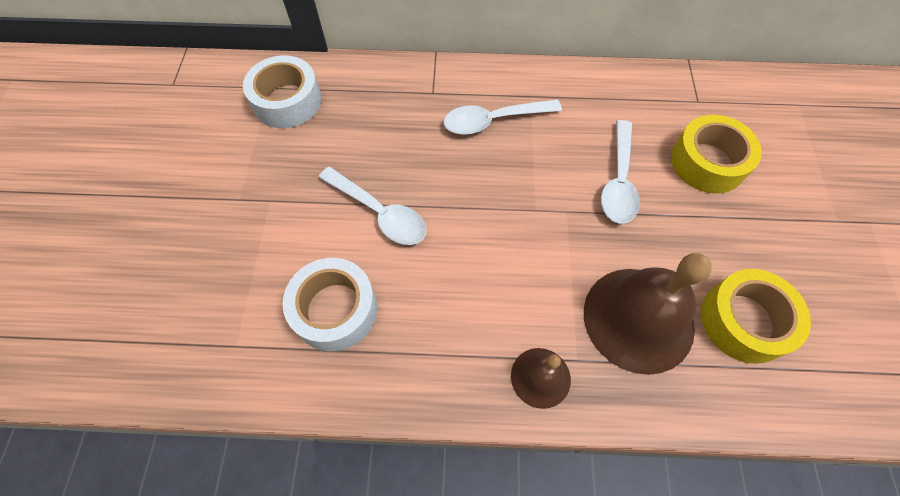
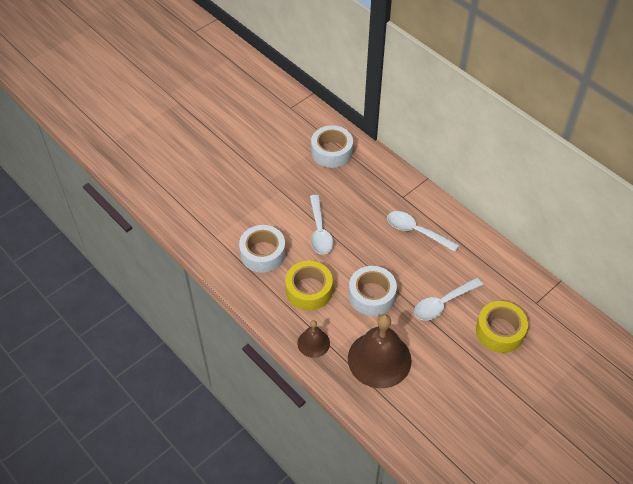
camera: 45 degrees right, 10 degrees down
yellow tape [701,269,811,364] -> yellow tape moved to [285,261,333,310]
none -> white tape [349,266,397,316]

